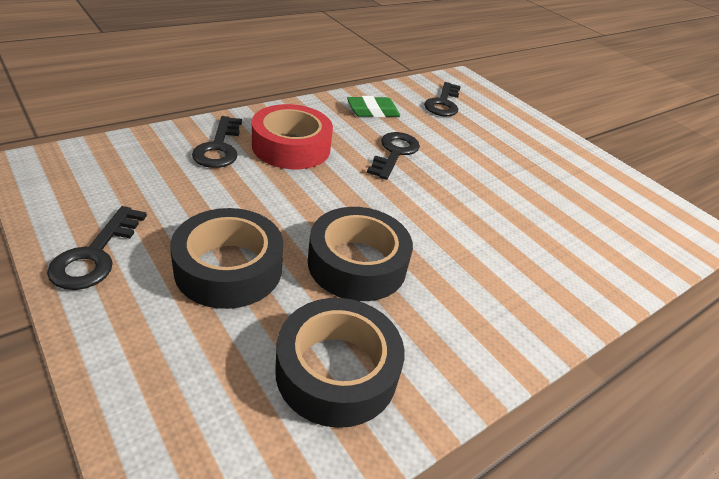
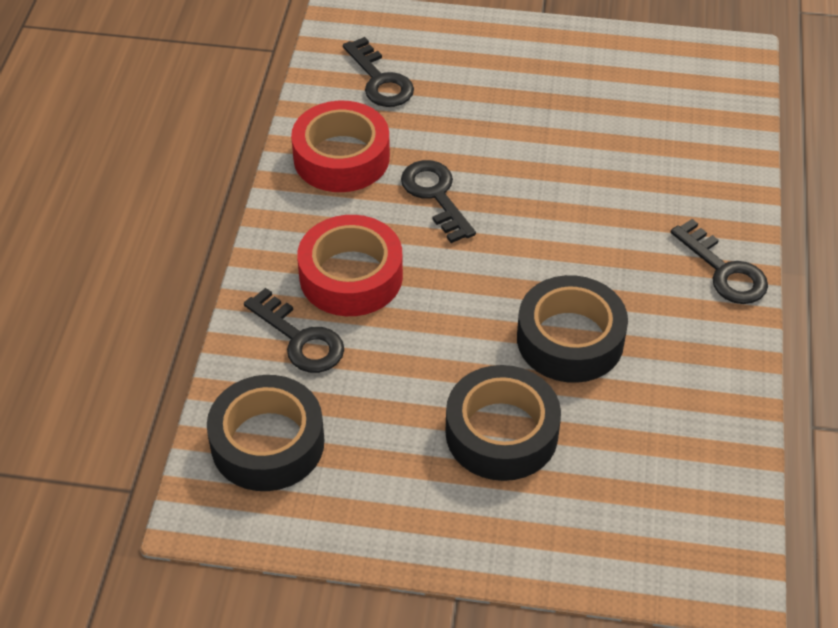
camera: 40 degrees left, 10 degrees up
black key [47,206,147,290] -> black key moved to [671,219,768,304]
black tape [275,298,405,428] -> black tape moved to [207,375,324,491]
green eraser [347,96,400,117] -> red tape [291,101,390,192]

